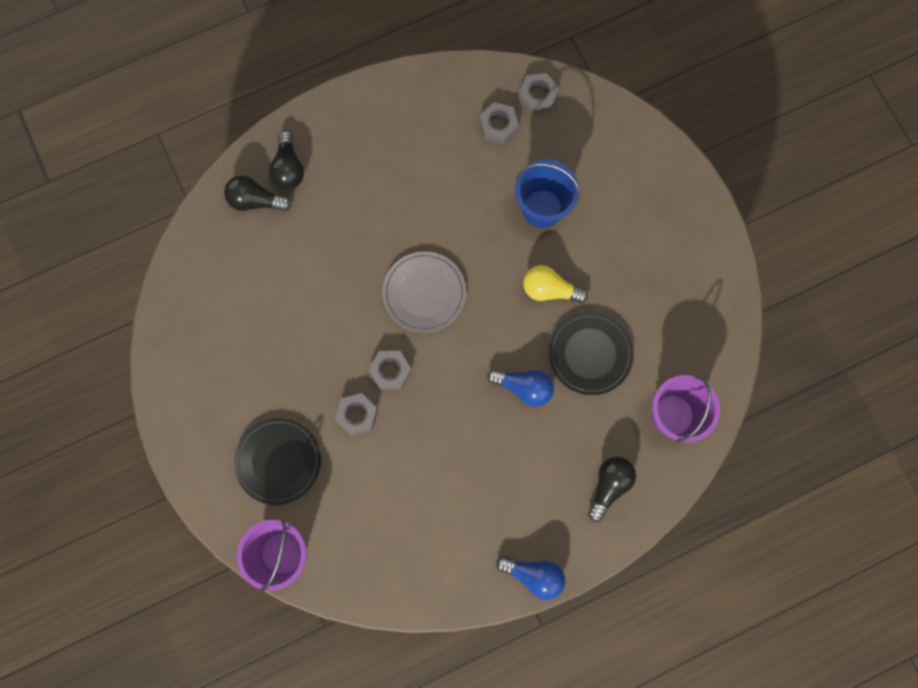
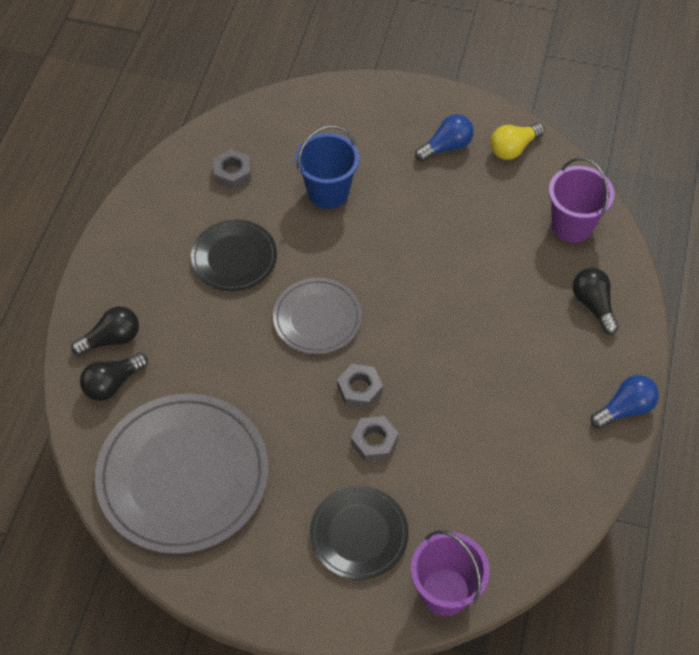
camera: 50 degrees left, 20 degrees down
black light bulb [269,131,304,190] -> black light bulb turned 60 degrees counterclockwise [71,306,139,356]
blue light bulb [487,369,554,407] -> blue light bulb moved to [415,115,474,162]
grey nut [518,73,559,113] -> none
yellow light bulb [523,265,588,303] -> yellow light bulb moved to [490,123,545,160]
black plate [549,312,634,395] -> black plate moved to [191,219,277,291]
none -> grey plate [95,393,269,554]

